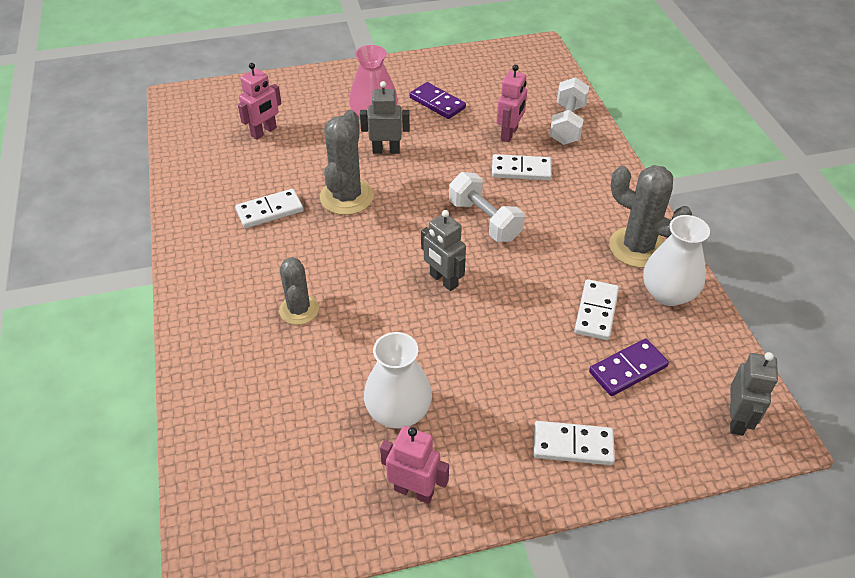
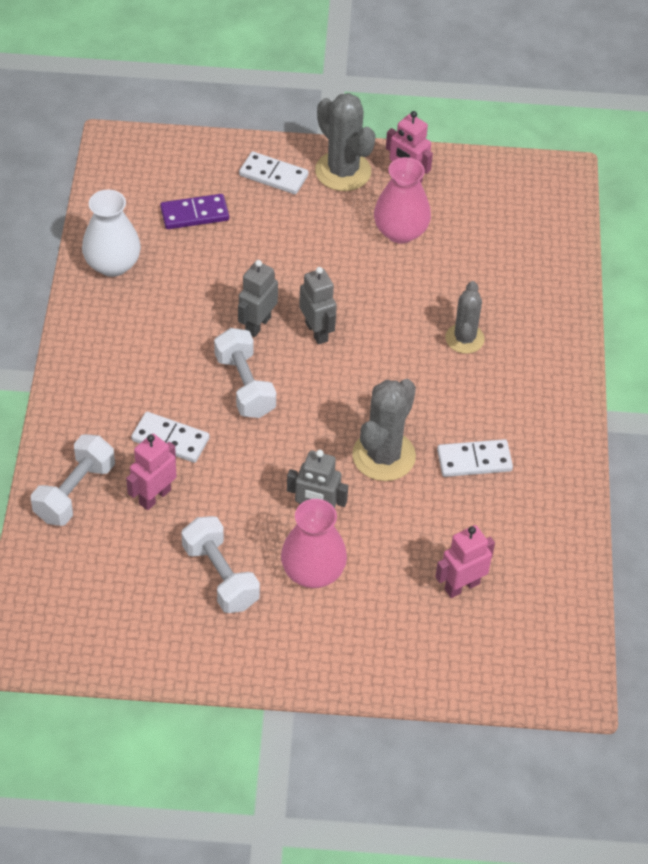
camera: 165 degrees left, 5 degrees up
white vase [364,332,432,429] -> pink vase [374,157,431,244]
purple domino [410,82,466,119] -> white dumbbell [181,516,260,613]
white domino [574,279,619,340] -> none
grey cactus [609,165,693,268] -> grey cactus moved to [315,93,375,191]
grey robot [730,352,778,436] -> grey robot moved to [238,260,278,337]

